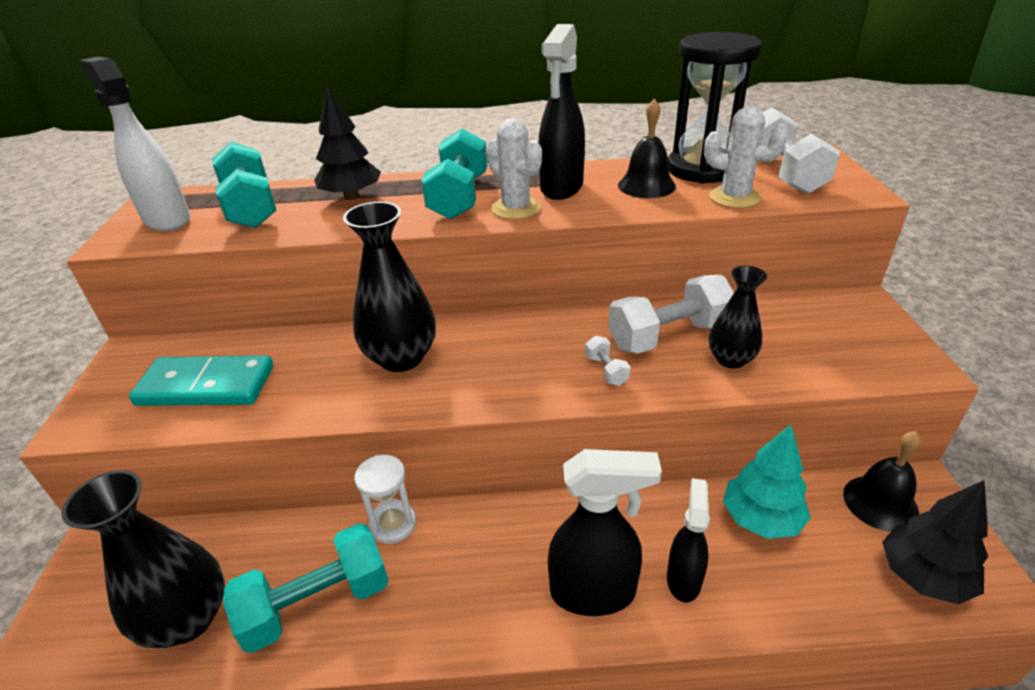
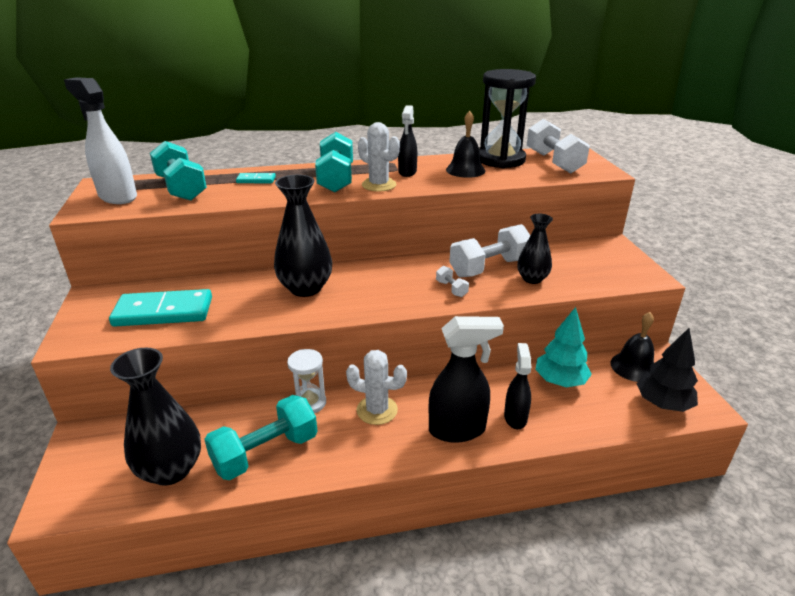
camera: 10 degrees left, 5 degrees down
black tree [314,85,381,200] -> turquoise domino [236,173,276,183]
black spray bottle [539,24,585,200] -> black spray bottle [398,105,417,177], size x0.63
white cactus [704,106,789,208] -> white cactus moved to [346,350,407,425]

